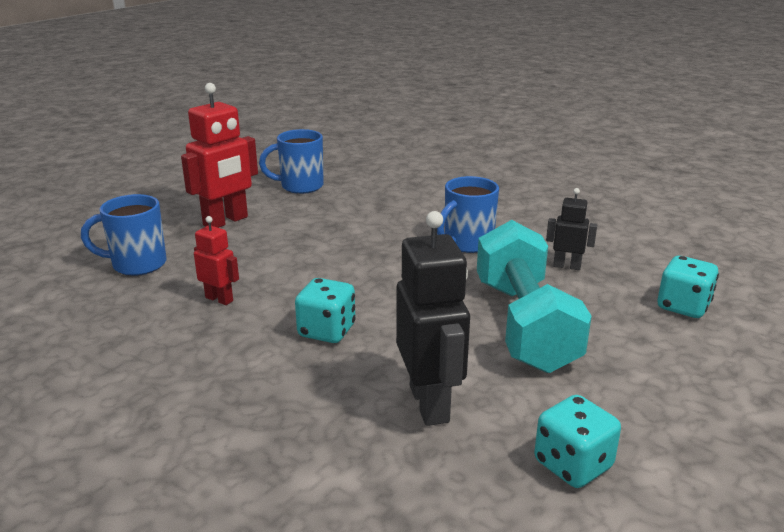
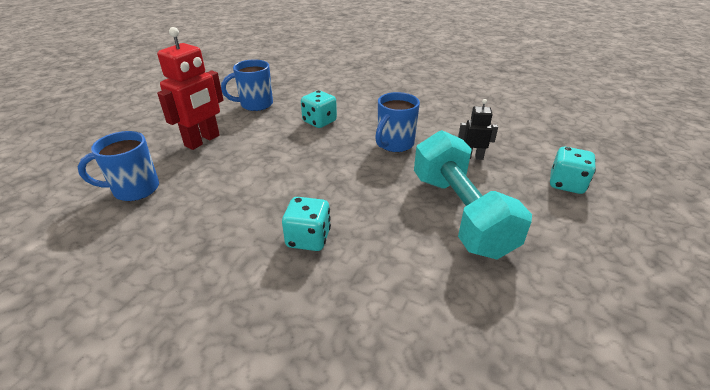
camera: 10 degrees left, 10 degrees up
red robot [194,216,239,305] -> none
black robot [396,211,470,426] -> none
turquoise dice [534,395,621,488] -> turquoise dice moved to [301,90,337,128]

